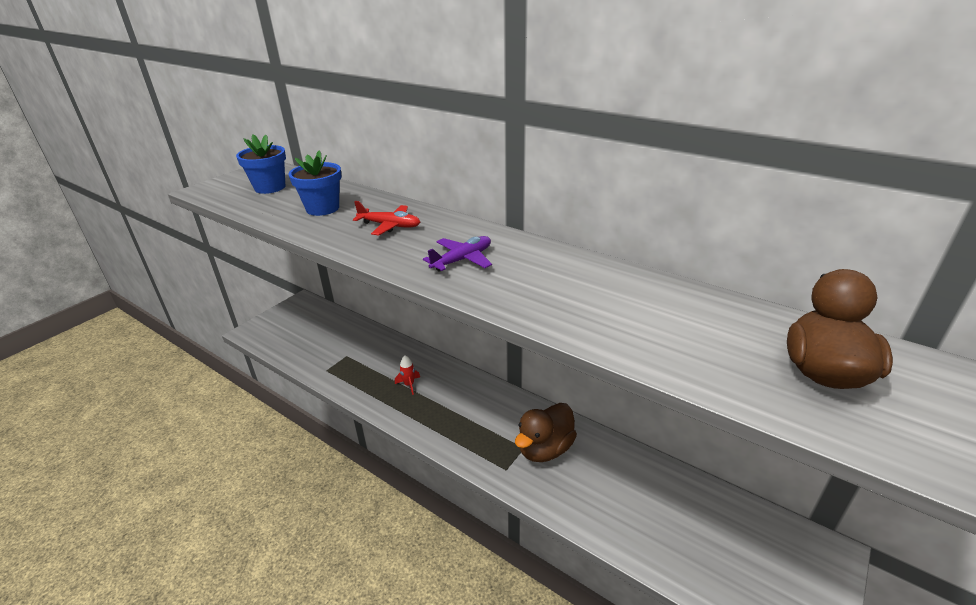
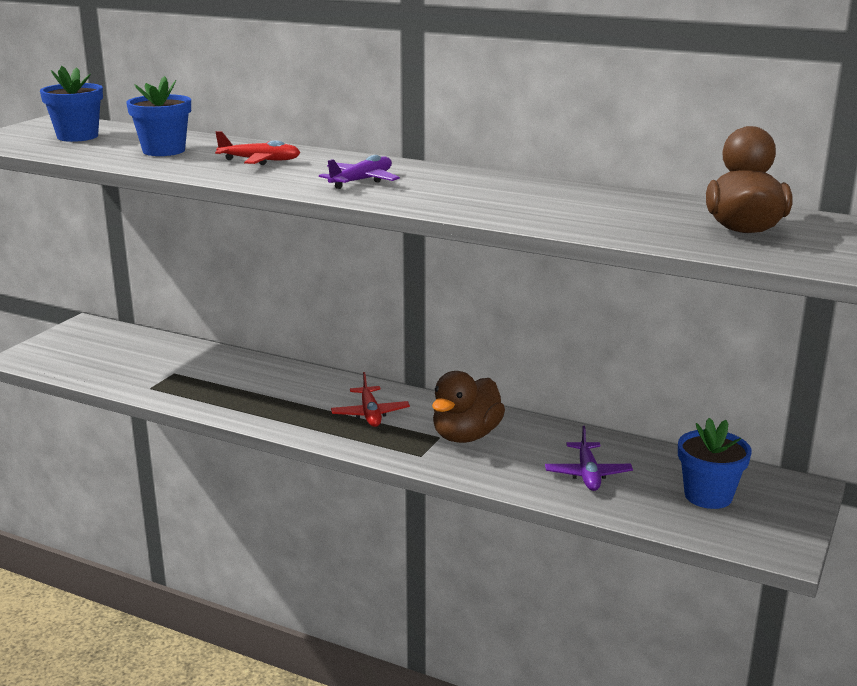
camera: 10 degrees left, 10 degrees down
red rocket [395,356,420,395] -> none
none -> red plane [331,372,410,427]
none -> purple plane [545,426,633,491]
none -> blue flower pot [678,418,751,509]

